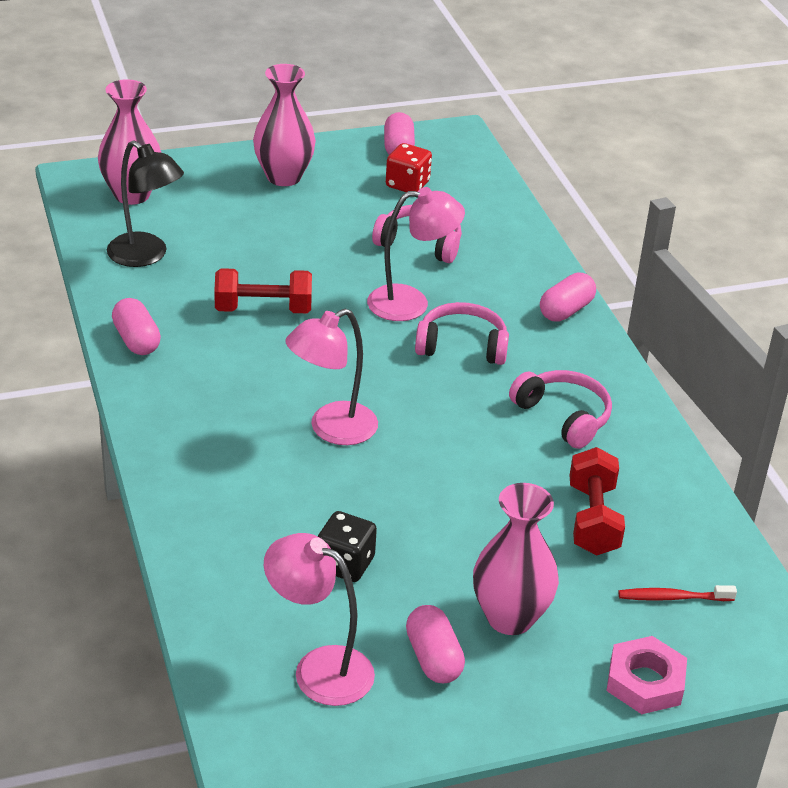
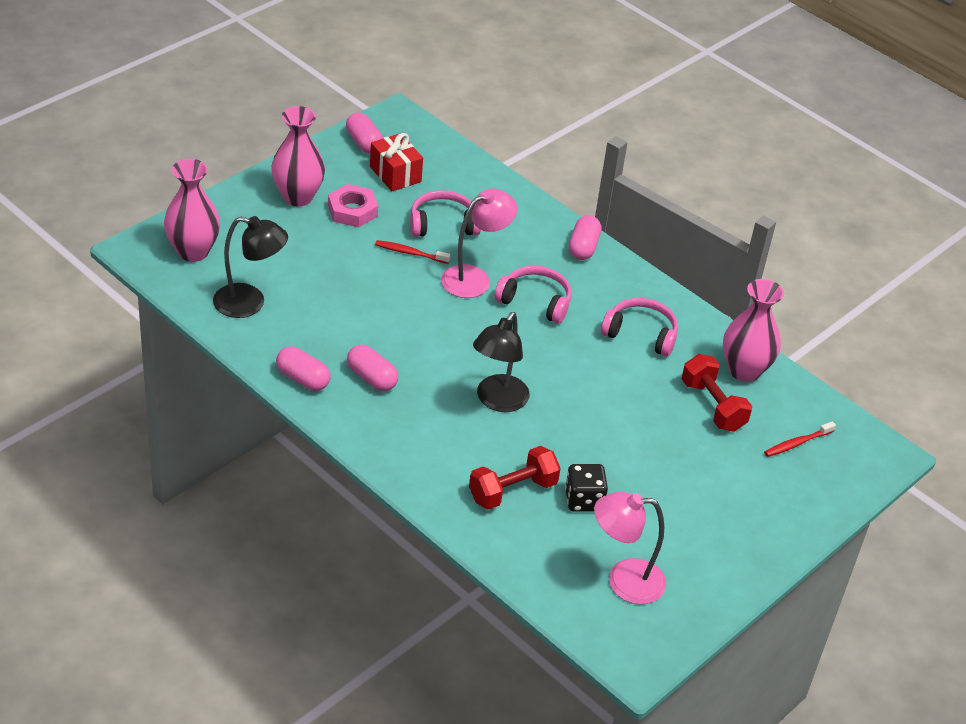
camera: 30 degrees left, 5 degrees up
red dumbbell [214,268,312,313] -> red dumbbell moved to [469,446,561,510]
pink lamp [285,309,378,445] -> black lamp [473,312,530,412]
red dice [386,143,432,192] -> red gift [370,133,423,191]
pink capsule [406,605,465,683] -> pink capsule moved to [347,345,398,391]
pink headphones [415,302,509,365] -> pink headphones turned 45 degrees clockwise [494,266,571,324]
pink vase [473,483,559,635] -> pink vase moved to [723,279,784,382]
pink nut [607,636,687,714] -> pink nut moved to [328,184,378,227]
none -> red toothbrush [375,240,450,264]

